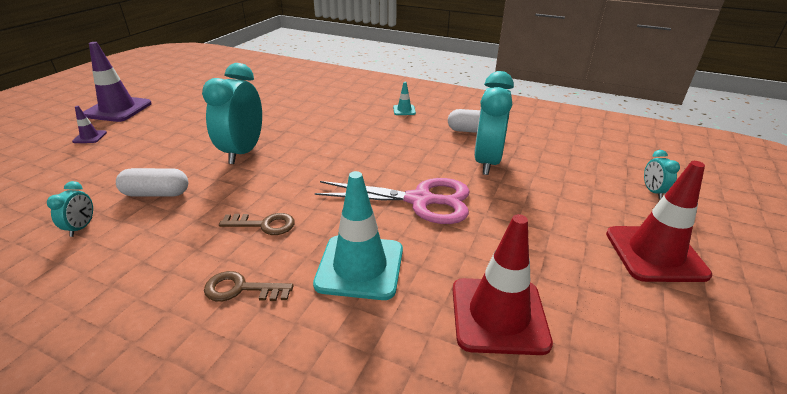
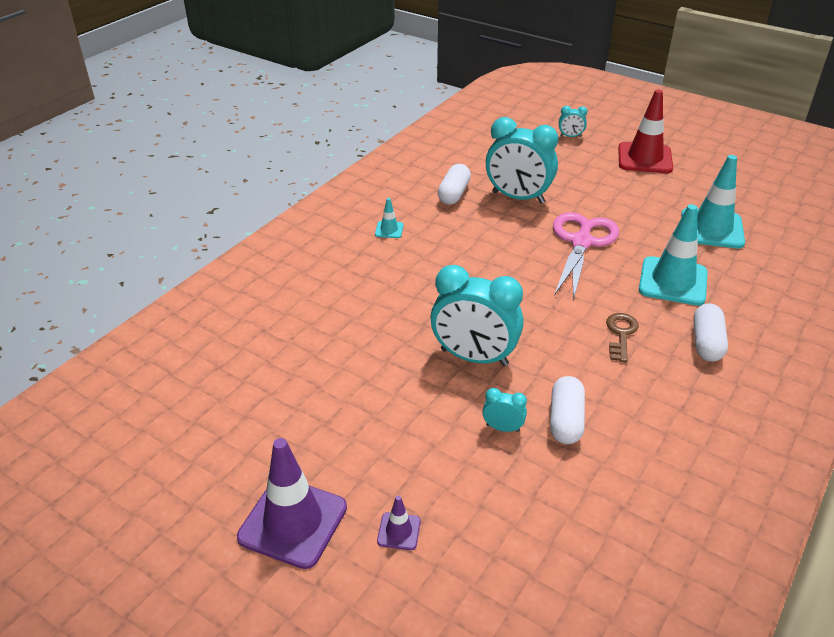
camera: 80 degrees left, 5 degrees up
turquoise clock [47,181,93,237] -> turquoise clock moved to [482,388,527,432]
brown key [204,271,294,302] -> white capsule [693,303,728,362]
red traffic cone [453,214,553,355] -> turquoise traffic cone [681,155,745,248]

